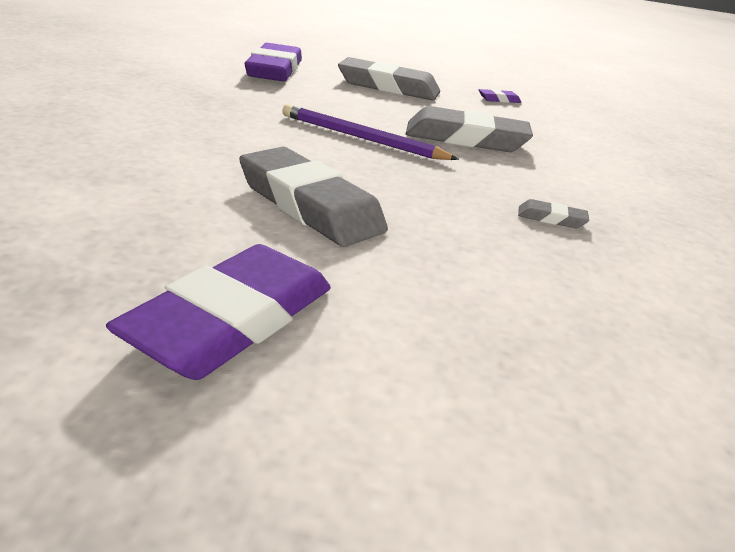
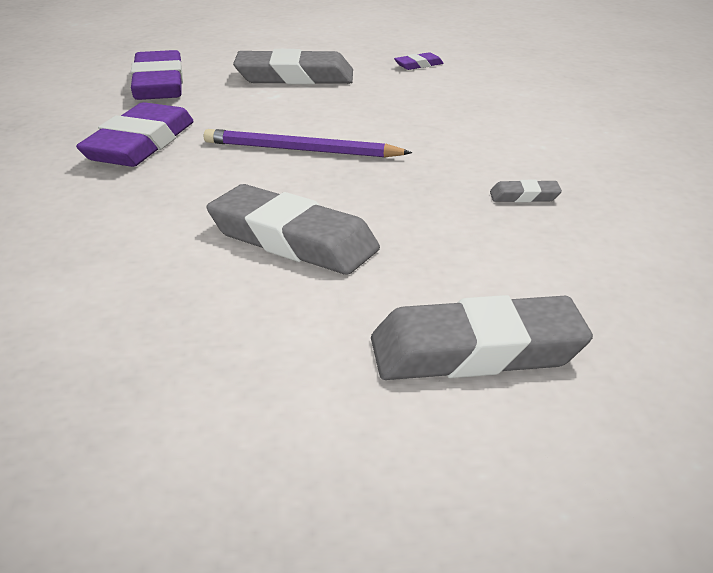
camera: 10 degrees left, 0 degrees up
purple eraser [106,244,331,380] -> purple eraser moved to [76,102,194,167]
grey eraser [406,106,533,152] -> grey eraser moved to [371,295,593,380]

